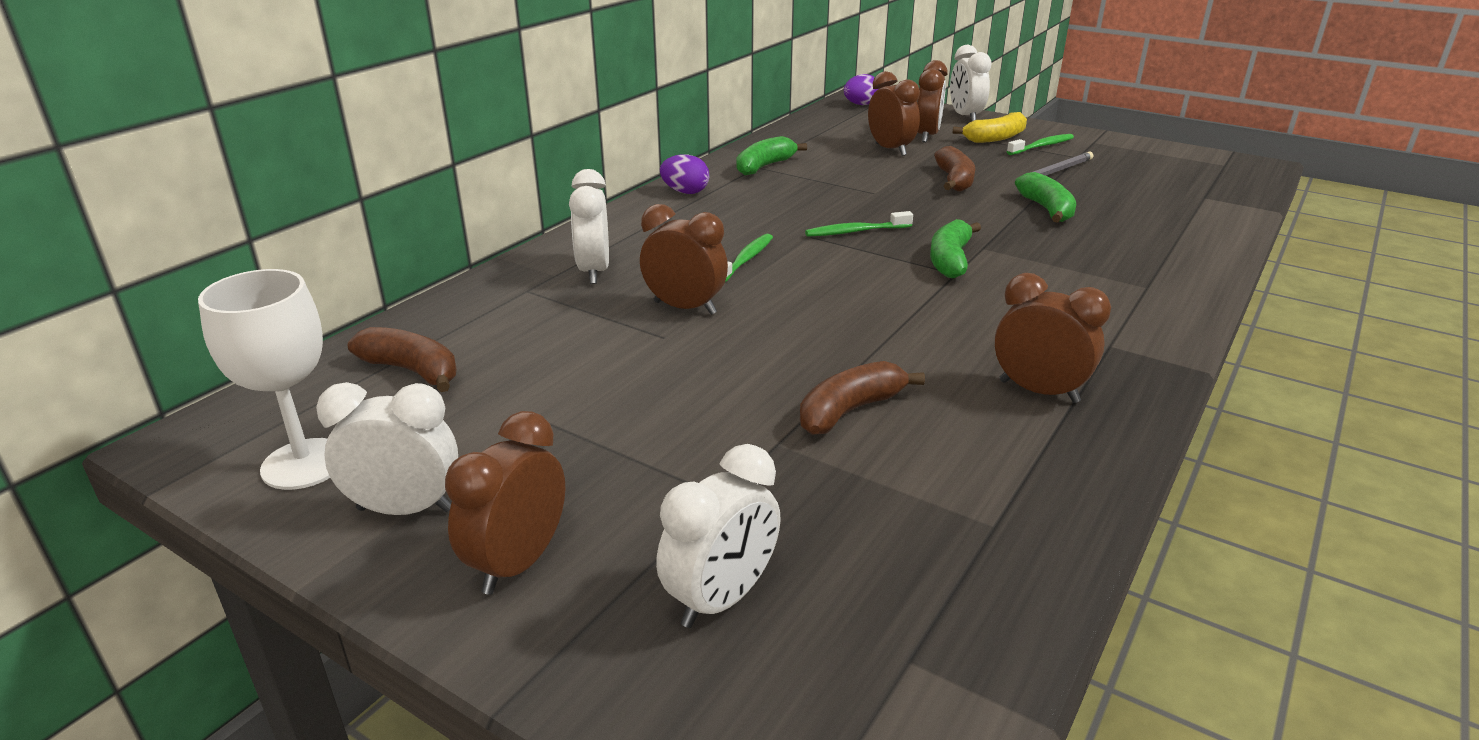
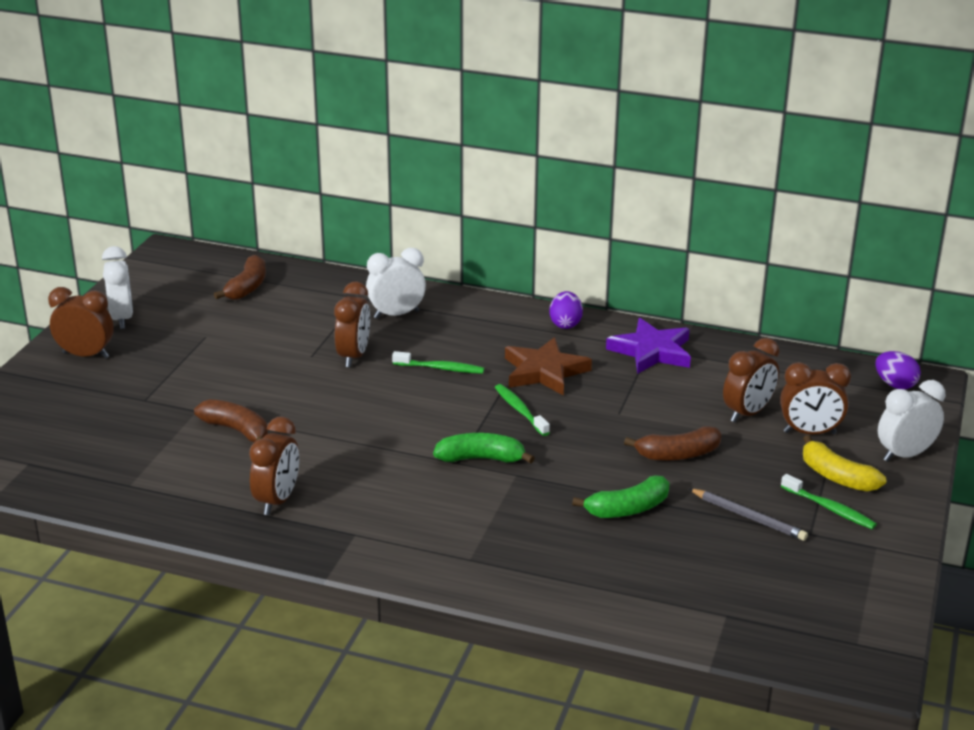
camera: 75 degrees right, 0 degrees up
white goblet [198,269,330,490] -> none
white clock [656,444,781,628] -> none
green banana [736,136,807,175] -> purple star [606,318,691,374]
none -> brown star [505,337,592,396]

